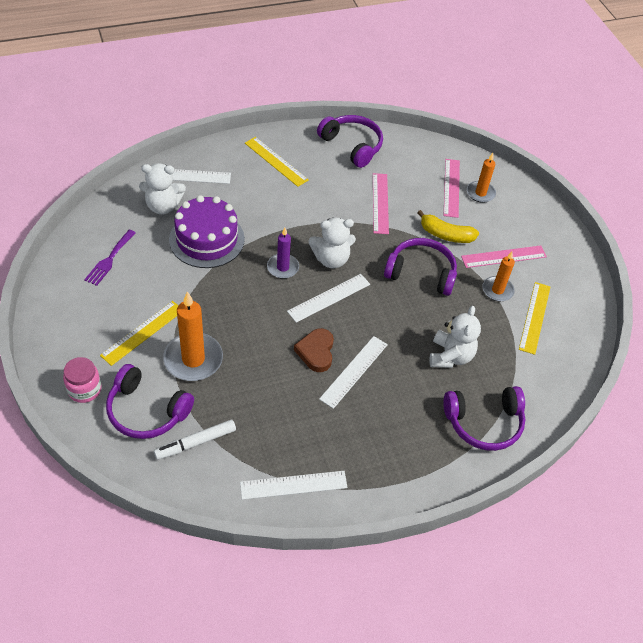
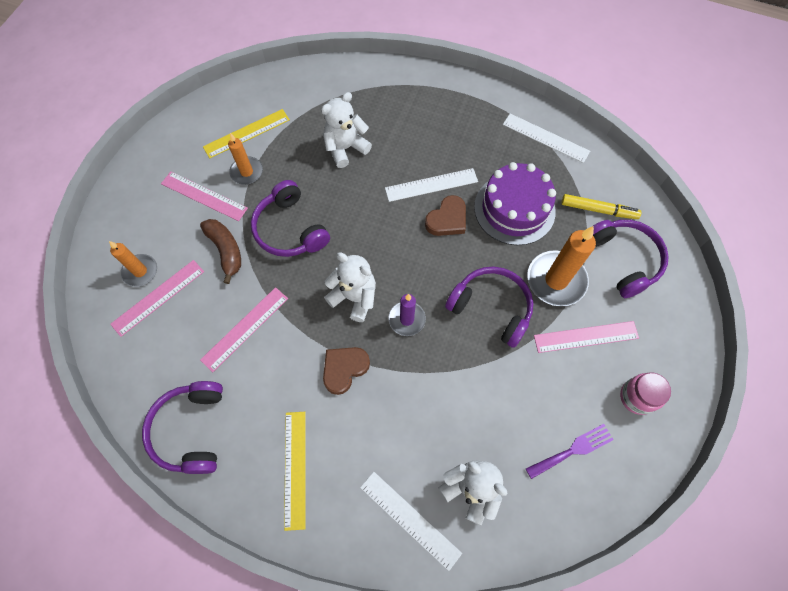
camera: 135 degrees left, 15 degrees up
pink jar [63,357,101,403] -> pink jar moved to [620,372,671,415]
yellow ruler [100,301,179,366] -> pink ruler [534,321,639,353]
white marker [154,420,236,460] -> yellow marker [561,194,641,219]
purple cake [169,195,245,268] -> purple cake moved to [474,162,556,245]
white ruler [287,274,370,323] -> none
yellow banana [417,210,479,243] -> brown banana [200,219,241,284]
purple headphones [443,386,525,451] -> purple headphones moved to [445,267,533,348]
none -> brown heart [323,347,370,395]

